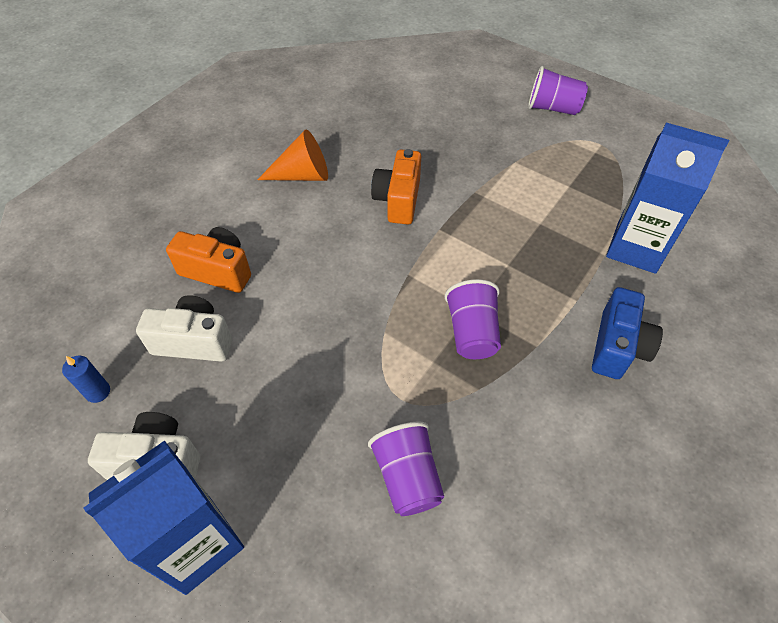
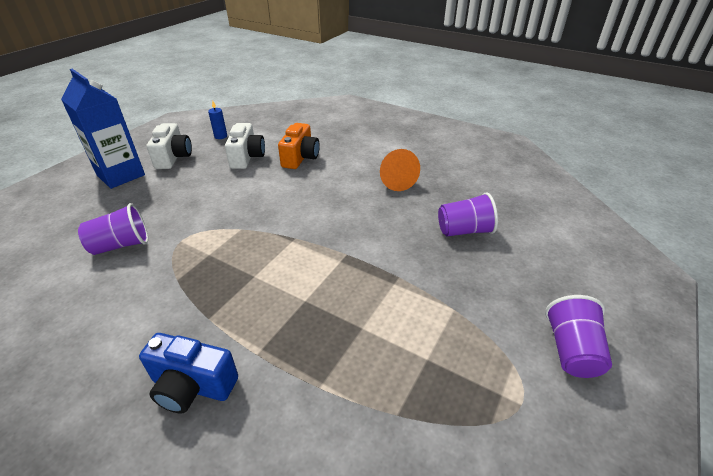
camera: 85 degrees right, 15 degrees down
orange camera [371,149,421,224] -> none
purple cup [445,279,501,359] -> purple cup moved to [438,192,498,236]
blue carton [606,123,729,274] -> none

